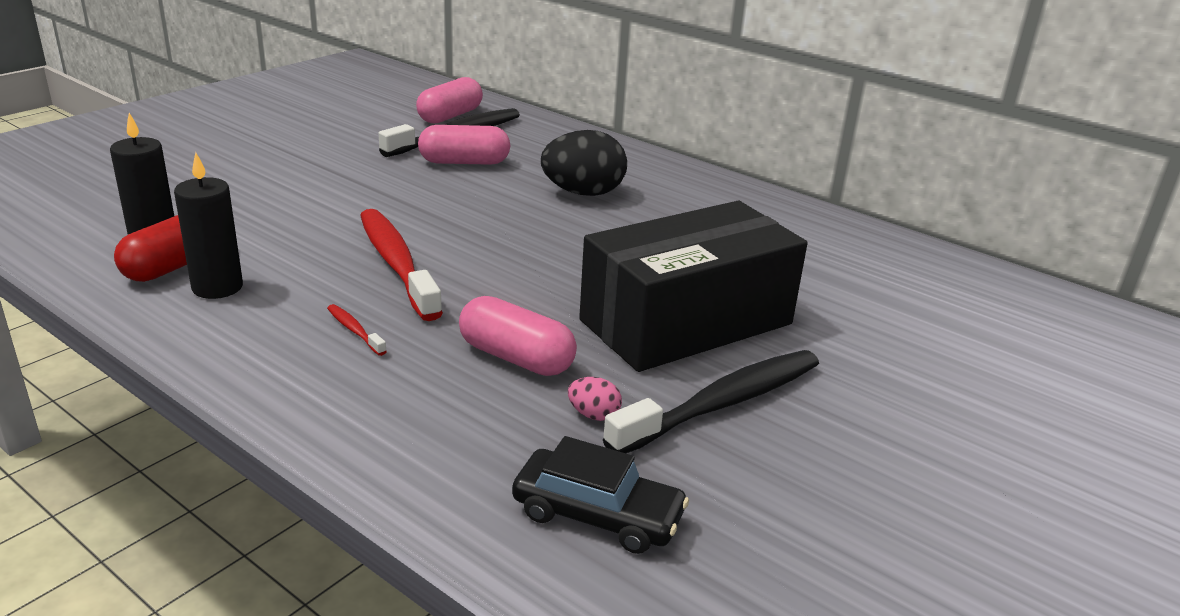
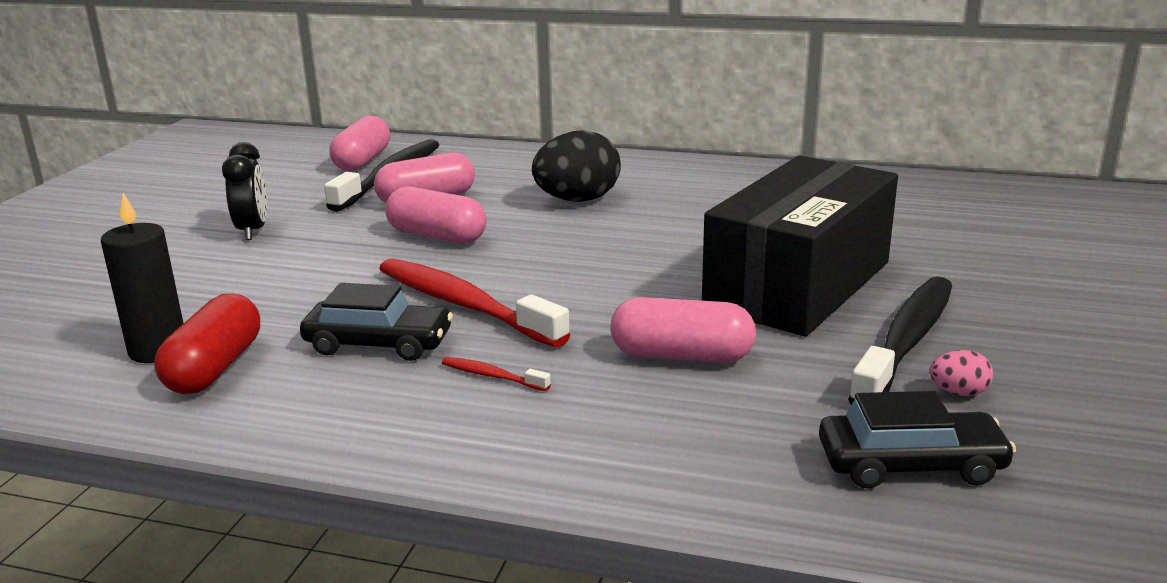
camera: 20 degrees left, 5 degrees down
black candle [174,152,243,299] -> none
pink egg [568,377,622,421] -> pink egg moved to [930,350,993,396]
none -> black clock [222,142,267,240]
none -> black car [300,283,453,361]
none -> pink capsule [385,187,486,244]

